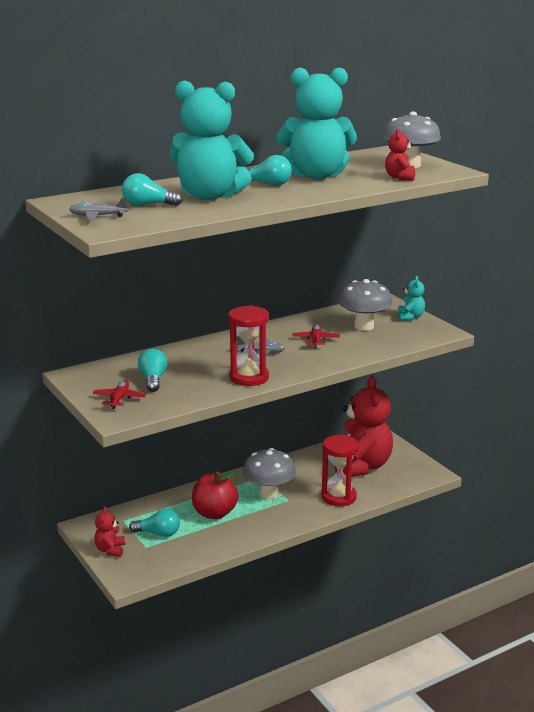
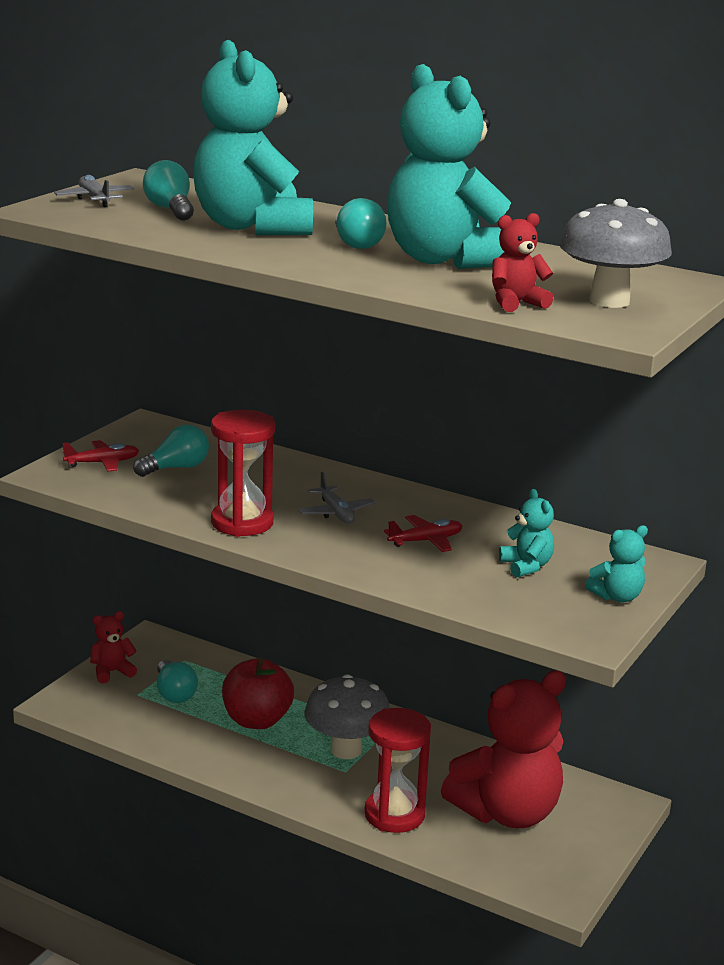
camera: 60 degrees right, 0 degrees up
grey mushroom [338,279,392,331] -> turquoise teddy bear [499,489,554,578]

